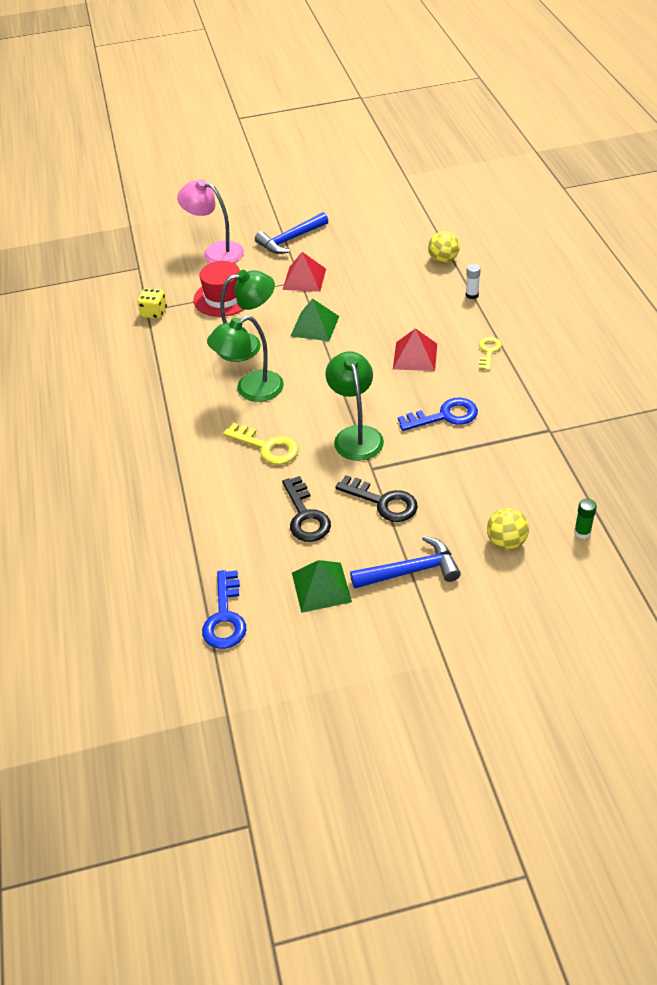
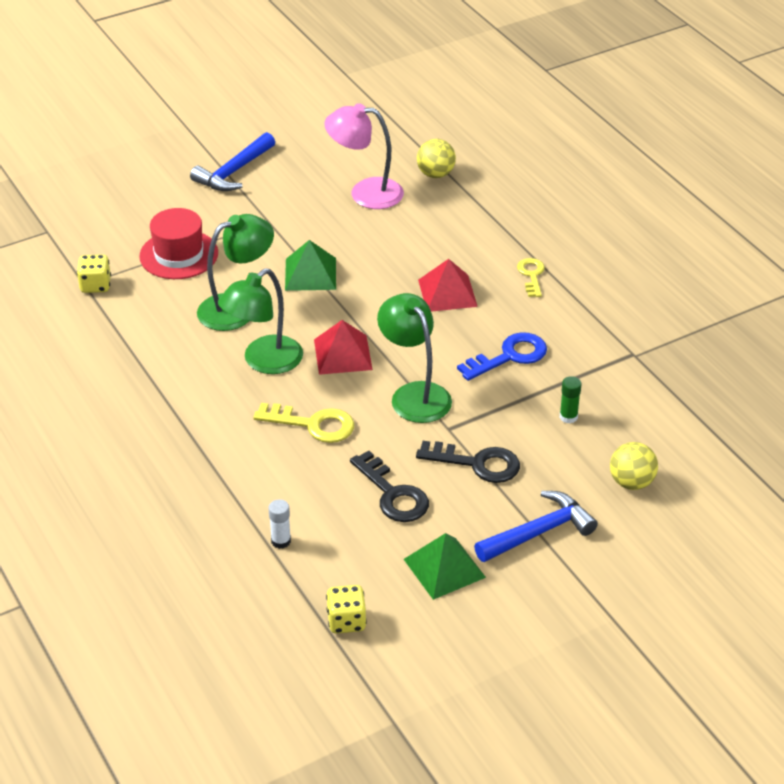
camera: 20 degrees left, 5 degrees down
pink lamp [177,179,244,263] -> pink lamp moved to [324,103,404,209]
blue key [202,570,246,649] -> yellow dice [326,585,367,634]
red pyramid [282,252,326,292] -> red pyramid moved to [314,320,373,375]
white glue stick [465,264,481,299] -> white glue stick moved to [268,499,291,549]
green glue stick [574,499,597,539] -> green glue stick moved to [560,376,582,423]

